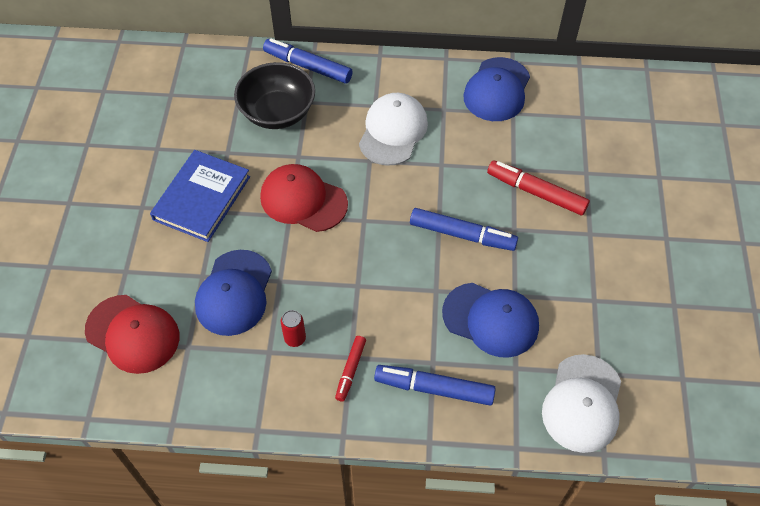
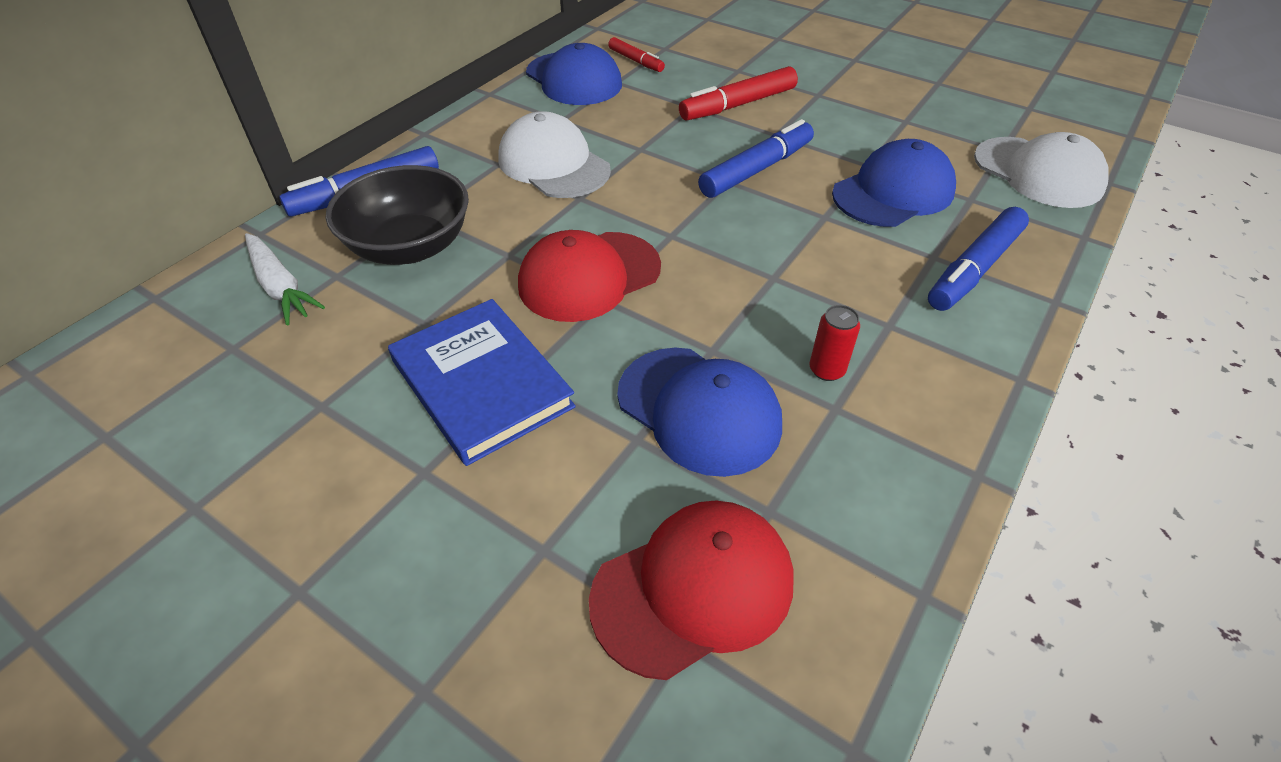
camera: 60 degrees left, 10 degrees down
red marker [335,336,366,402] -> red marker moved to [608,37,665,72]
none -> white carrot [245,233,325,325]

